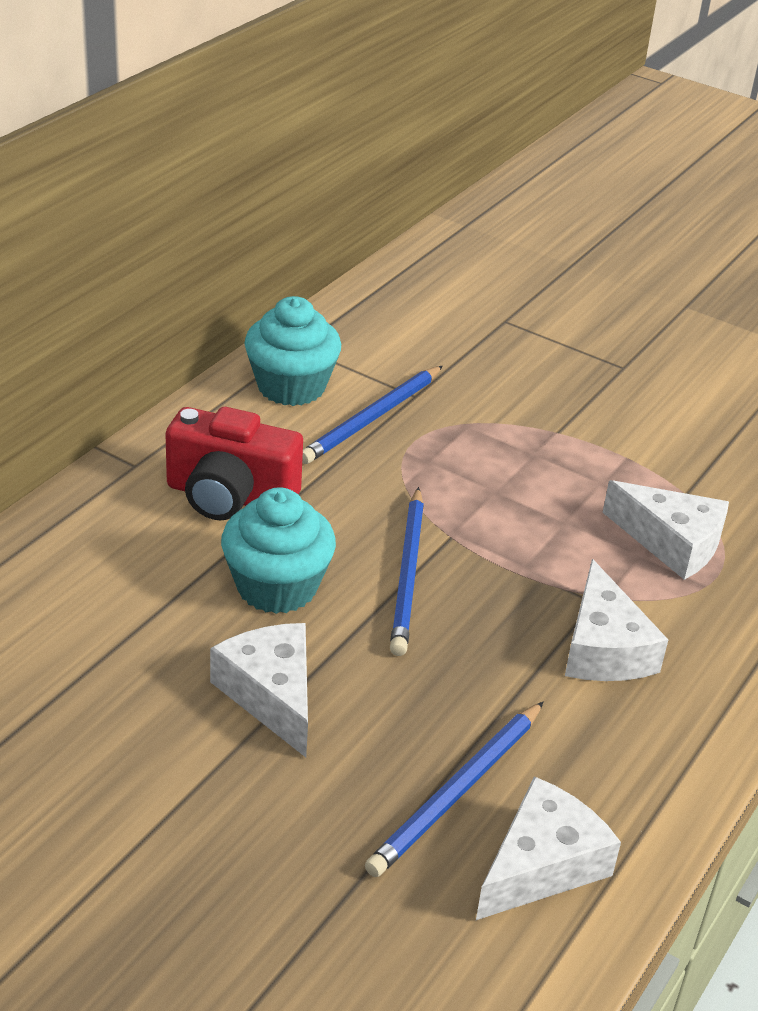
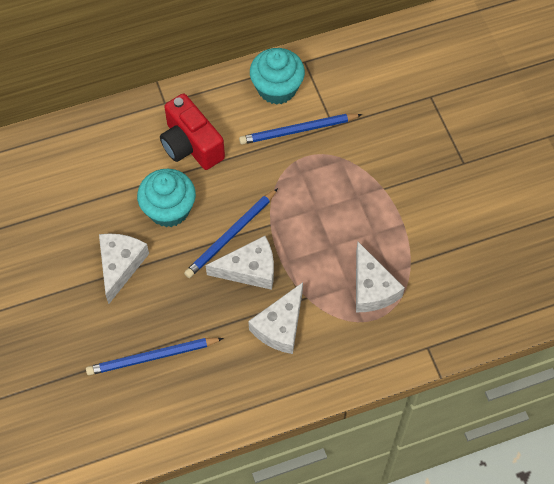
camera: 40 degrees right, 25 degrees up
white cheese [476,776,621,920] -> white cheese moved to [206,236,274,290]

